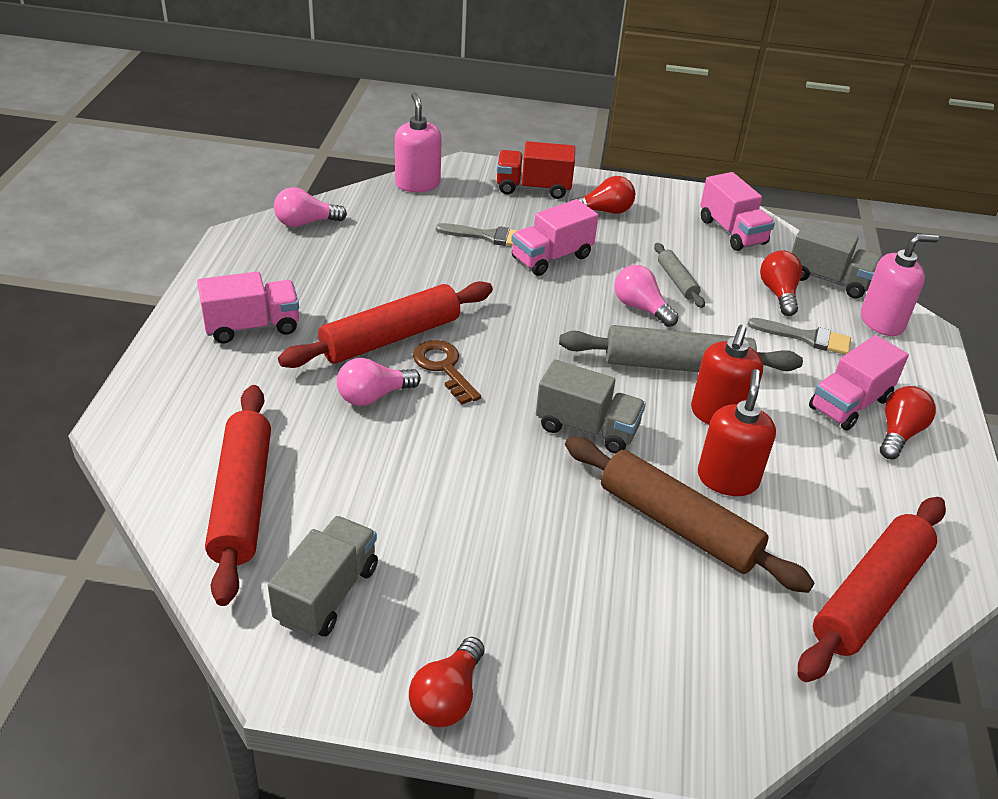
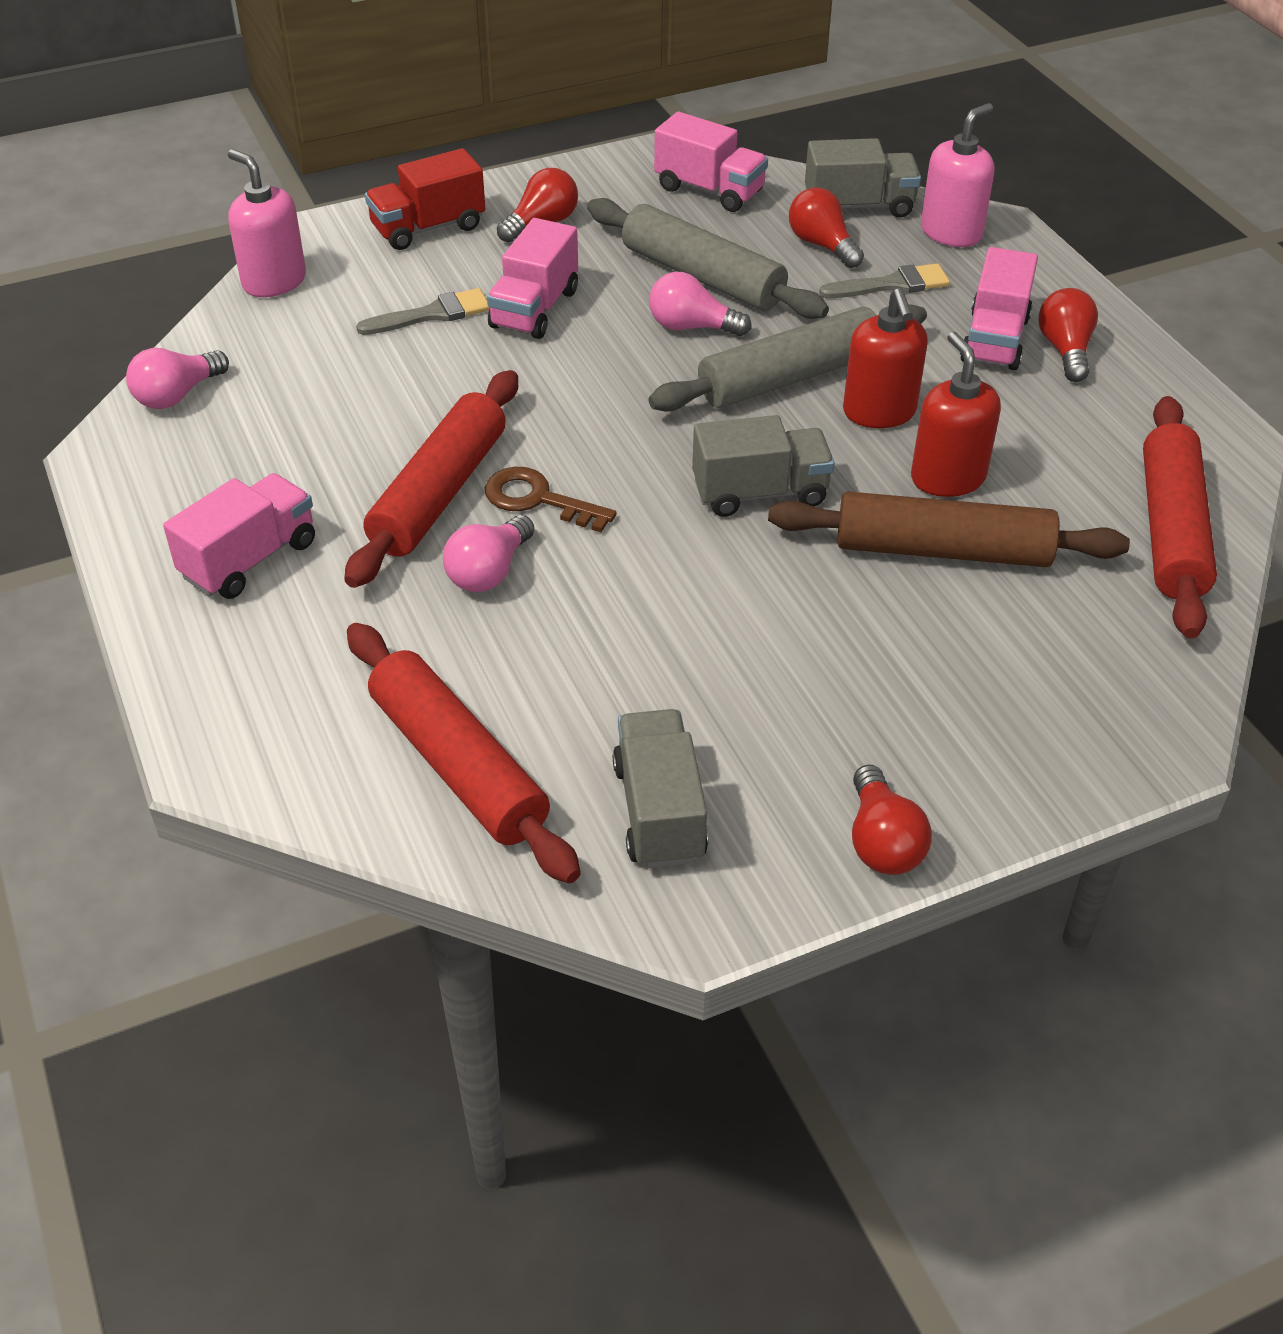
camera: 30 degrees left, 5 degrees up
grey rolling pin [654,243,705,308] -> grey rolling pin [587,198,829,319], size x2.00

